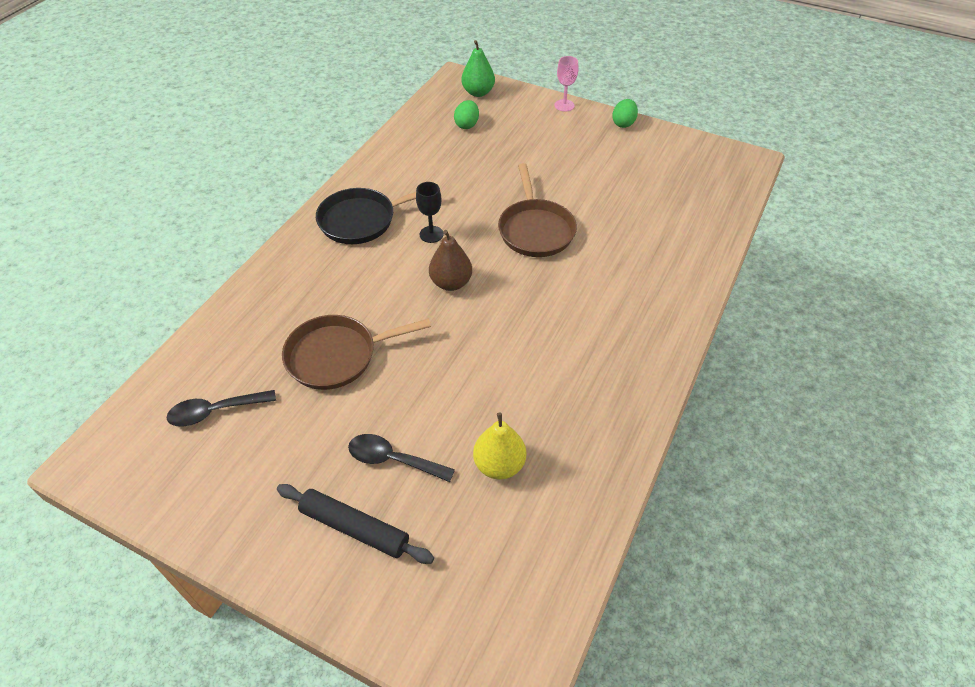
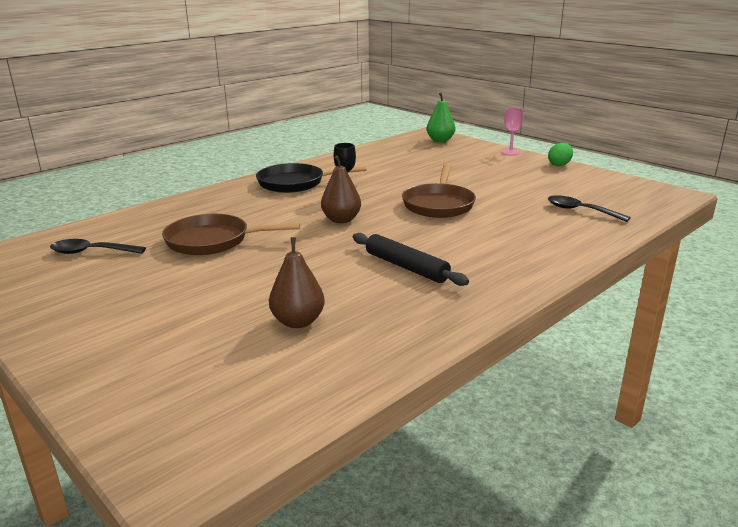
camera: 20 degrees right, 25 degrees down
black rolling pin [277,484,434,564] -> black rolling pin moved to [353,233,469,286]
black spoon [348,434,455,482] -> black spoon moved to [548,195,631,222]
green egg [454,100,479,129] -> none
yellow pear [473,412,526,479] -> brown pear [269,237,325,328]

